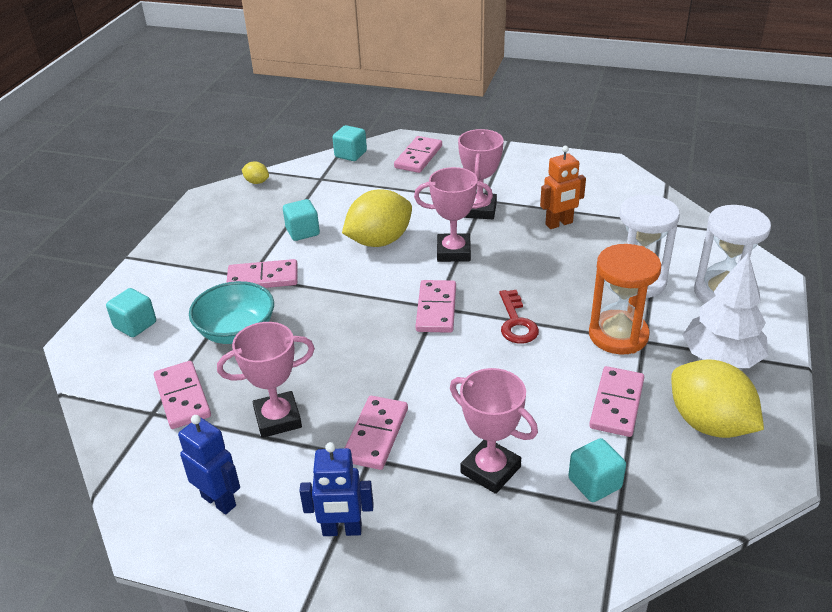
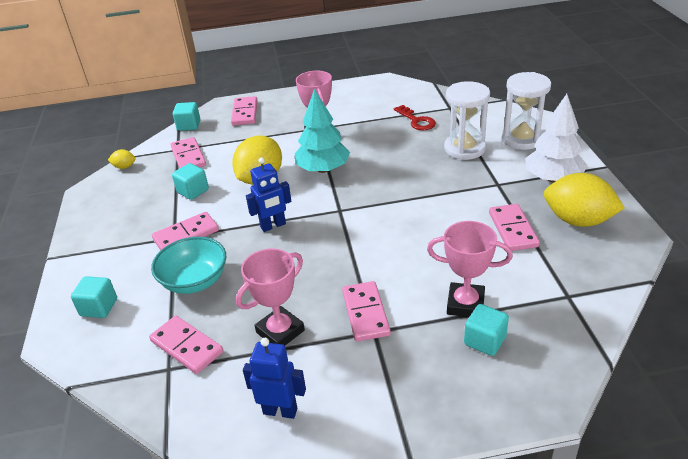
camera: 25 degrees left, 0 degrees up
blue robot [299,442,374,536] -> blue robot moved to [246,158,292,232]
pink trophy [414,167,493,262] -> turquoise tree [295,89,350,173]
pink domino [416,280,456,333] -> pink domino moved to [171,137,206,169]
red key [499,290,539,344] -> red key moved to [394,105,436,130]
orange robot [540,146,586,229] -> none
turquoise cube [568,438,626,502] -> turquoise cube moved to [464,304,509,356]
orange hourglass [589,244,661,354] -> none

